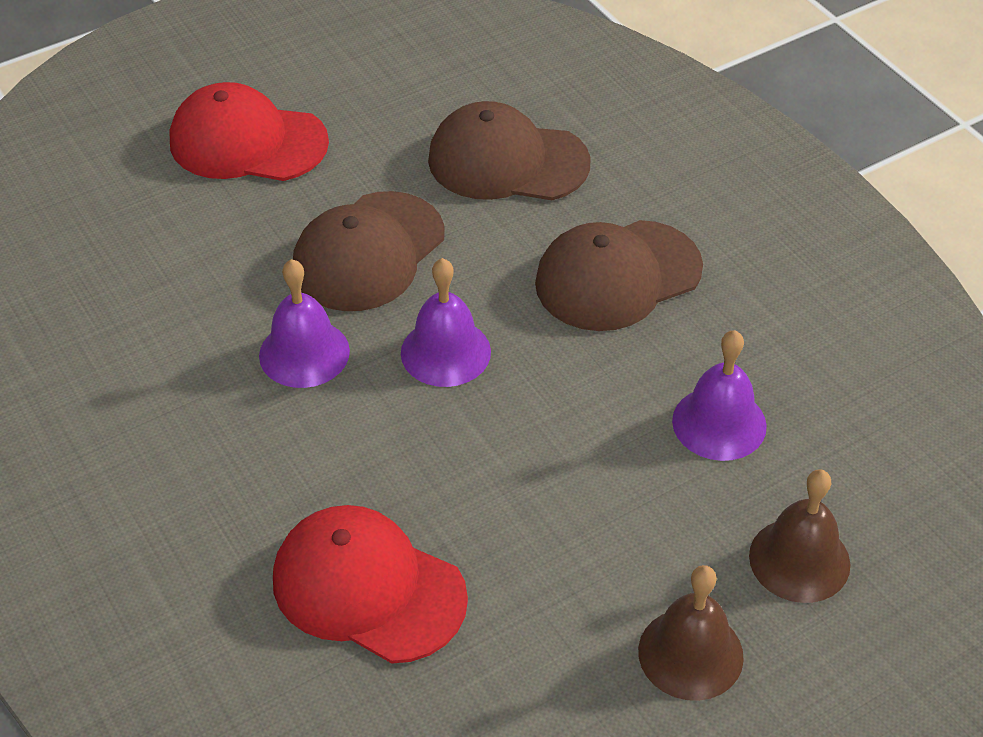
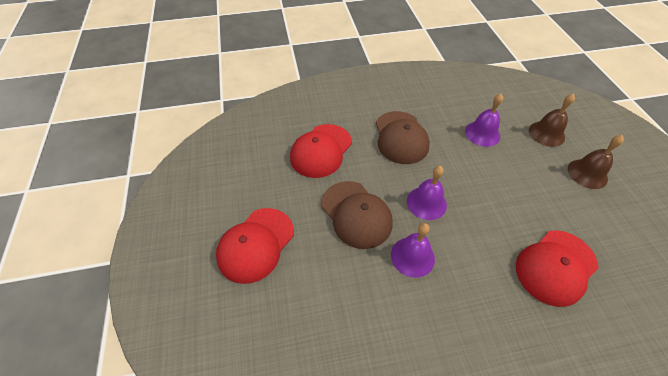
camera: 70 degrees left, 5 degrees up
brown cap [428,101,590,200] -> red cap [290,124,352,178]

